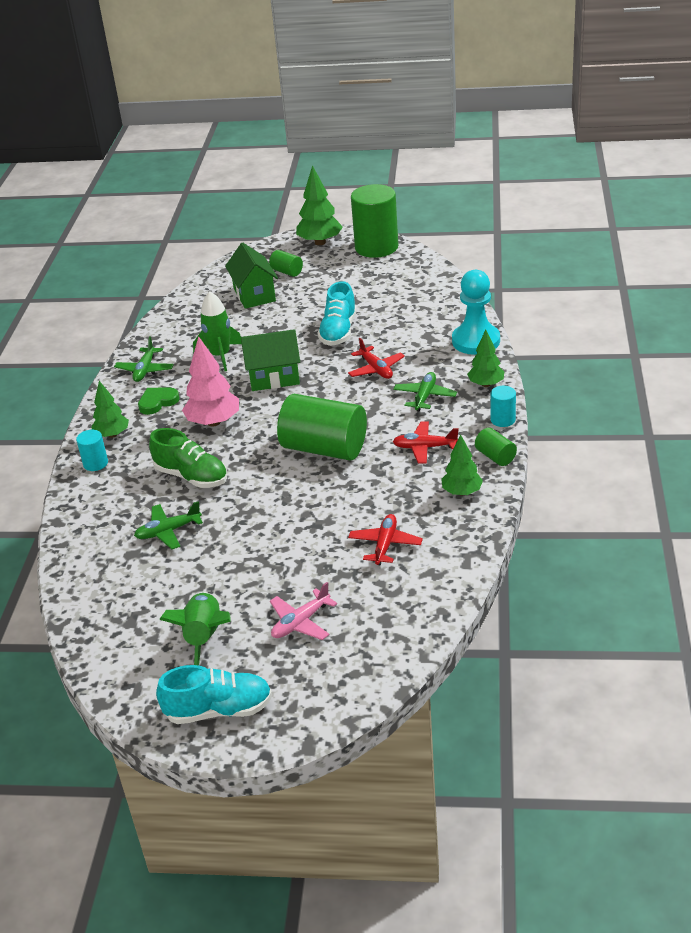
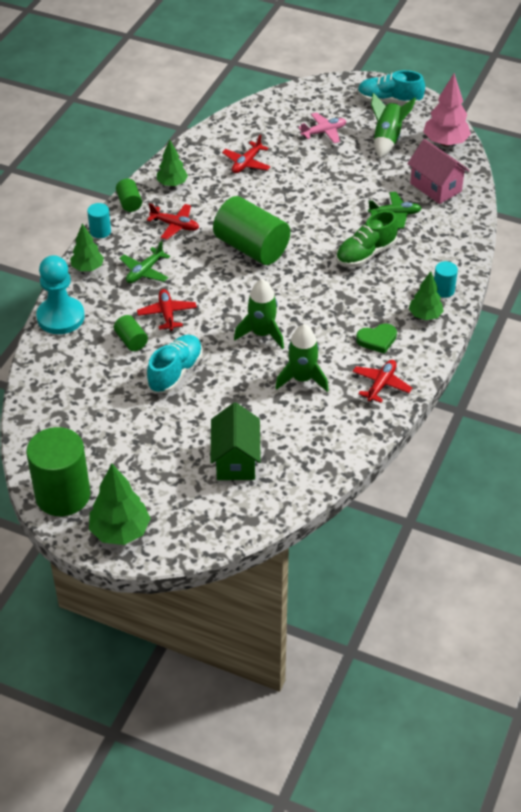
camera: 165 degrees left, 10 degrees up
green plane [114,336,174,382] -> red plane [353,360,412,403]
green shoe [149,428,227,488] -> green shoe turned 90 degrees counterclockwise [336,210,398,267]
pink tree [182,336,239,426] -> pink tree moved to [423,73,471,146]
green house [241,329,300,391] -> green rocket [234,279,284,349]
green cylinder [269,250,303,277] -> green cylinder moved to [114,315,148,351]
none -> pink house [407,139,470,204]

